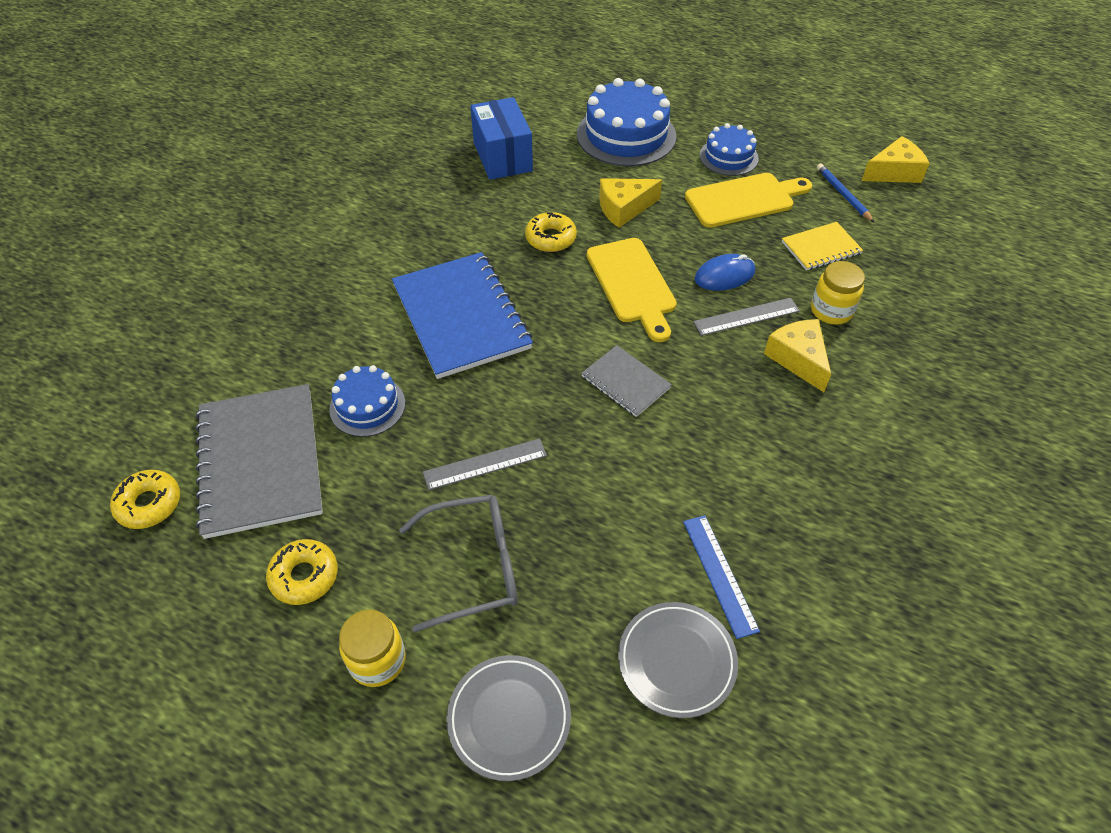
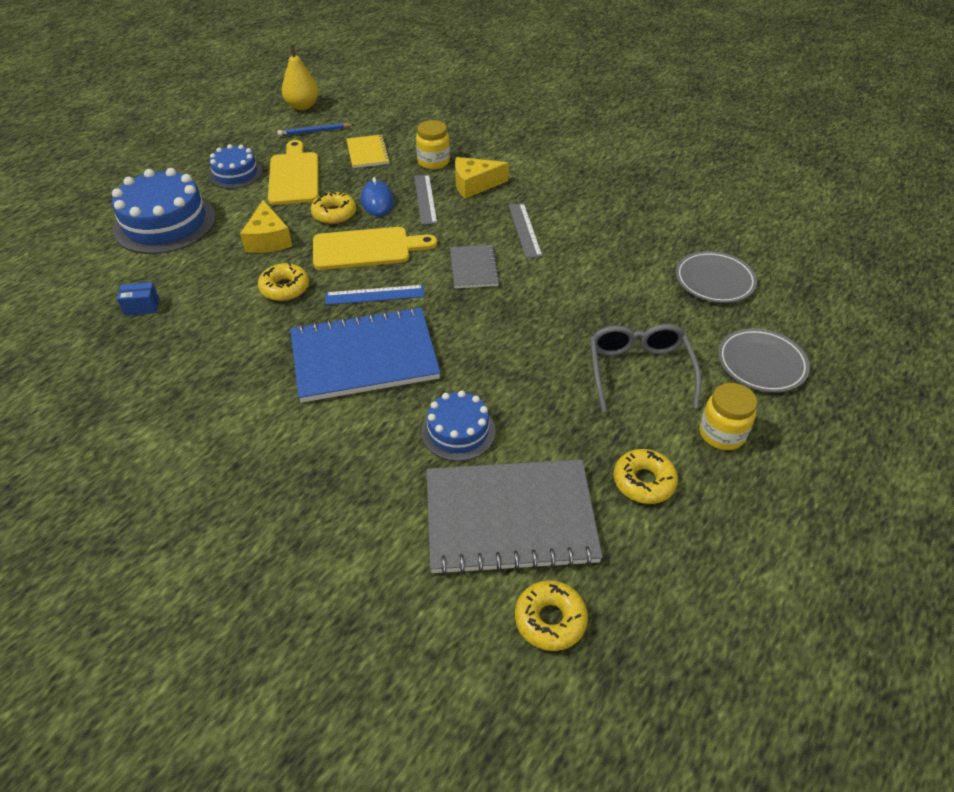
camera: 80 degrees left, 5 degrees down
grey ruler [423,438,547,490] -> grey ruler moved to [509,203,543,258]
blue box [470,97,533,180] -> blue box [117,282,159,316], size x0.46
grey notebook [581,345,672,417] -> grey notebook turned 60 degrees counterclockwise [450,245,500,288]
blue ruler [683,515,760,639] -> blue ruler moved to [325,285,424,305]
yellow cheese [861,136,930,183] -> yellow pear [282,45,319,110]
none -> yellow donut [310,192,356,224]

